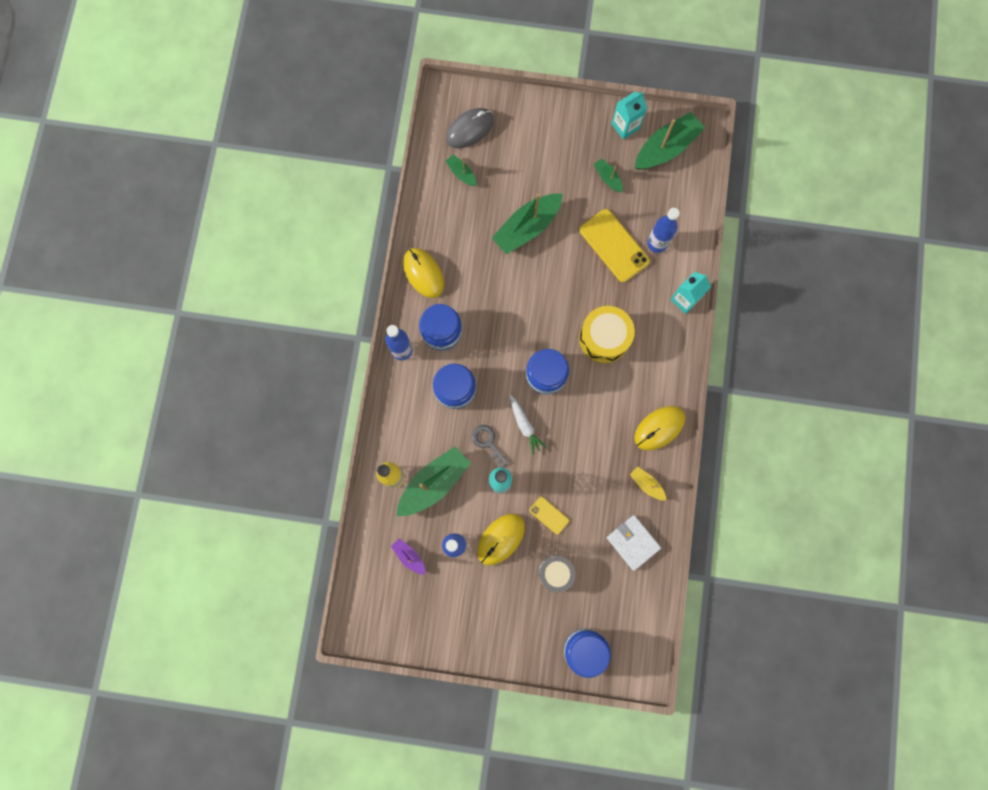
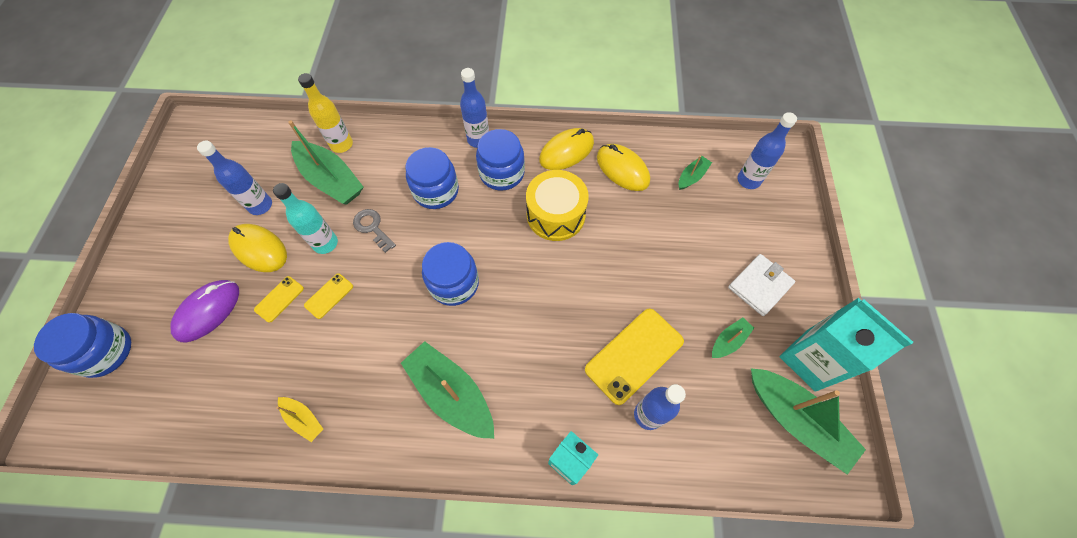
camera: 85 degrees right, 15 degrees down
purple boat [391,538,425,575] -> none
grey mouse [446,108,494,148] -> blue bottle [737,112,797,189]
grey key [471,425,509,468] -> grey key turned 90 degrees counterclockwise [353,209,396,253]
green boat [492,193,563,254] -> green boat moved to [401,341,494,439]
white carrot [509,394,547,455] -> none
grey drum [538,556,576,593] -> purple mouse [170,280,239,342]
yellow drum [579,306,635,363] -> yellow drum moved to [526,170,589,241]
white wallet [607,515,661,571] -> white wallet moved to [728,254,795,316]
turquoise carton [612,92,647,140] -> turquoise carton [779,298,913,392], size x1.57
yellow boat [630,466,666,501] -> yellow boat turned 90 degrees clockwise [276,397,323,442]
yellow mouse [634,406,685,450] -> yellow mouse moved to [597,144,650,191]
none -> yellow phone [304,273,353,319]

